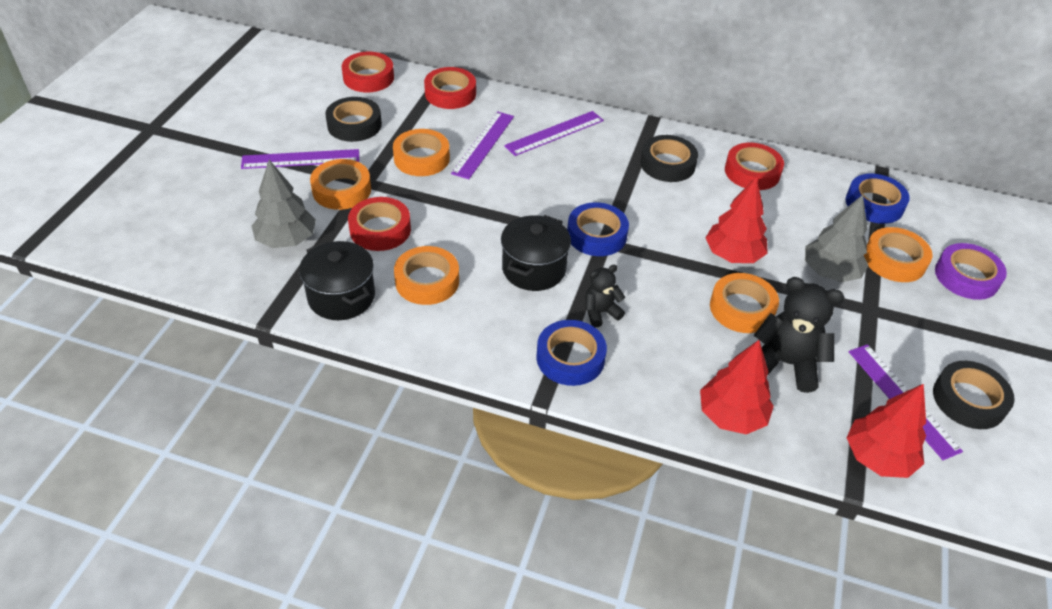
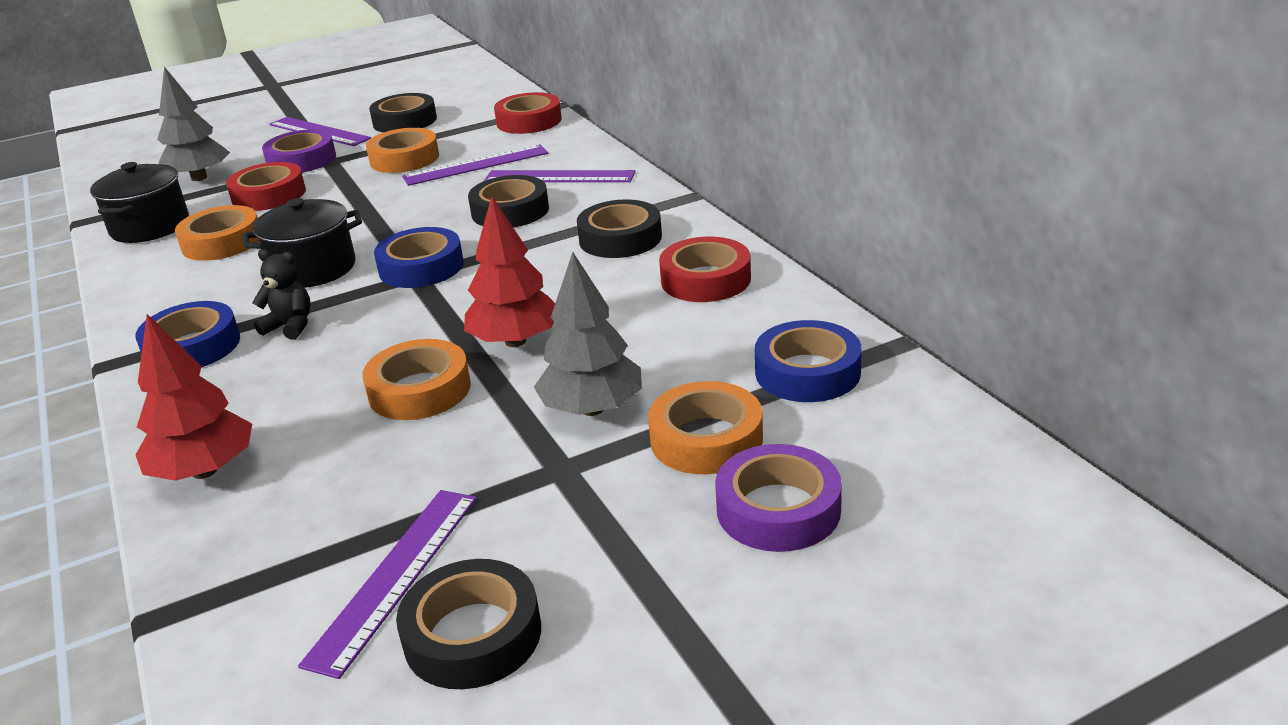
camera: 50 degrees right, 15 degrees down
orange tape [310,159,371,210] -> purple tape [262,129,336,173]
red tape [342,52,394,92] -> none
black teddy bear [754,277,844,393] -> none
red tree [846,384,926,478] -> none
none -> black tape [468,175,549,227]

